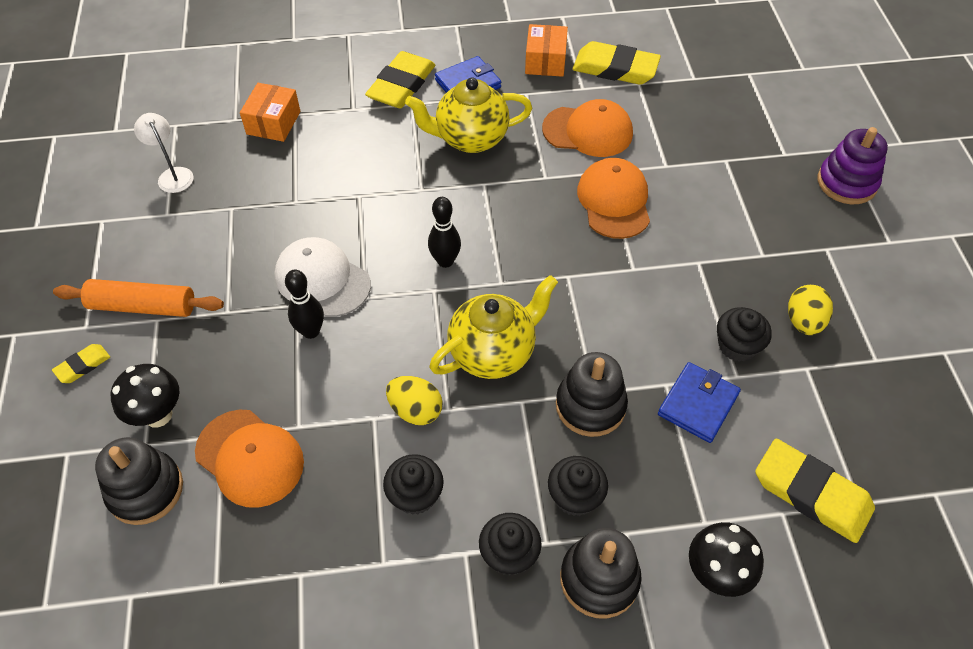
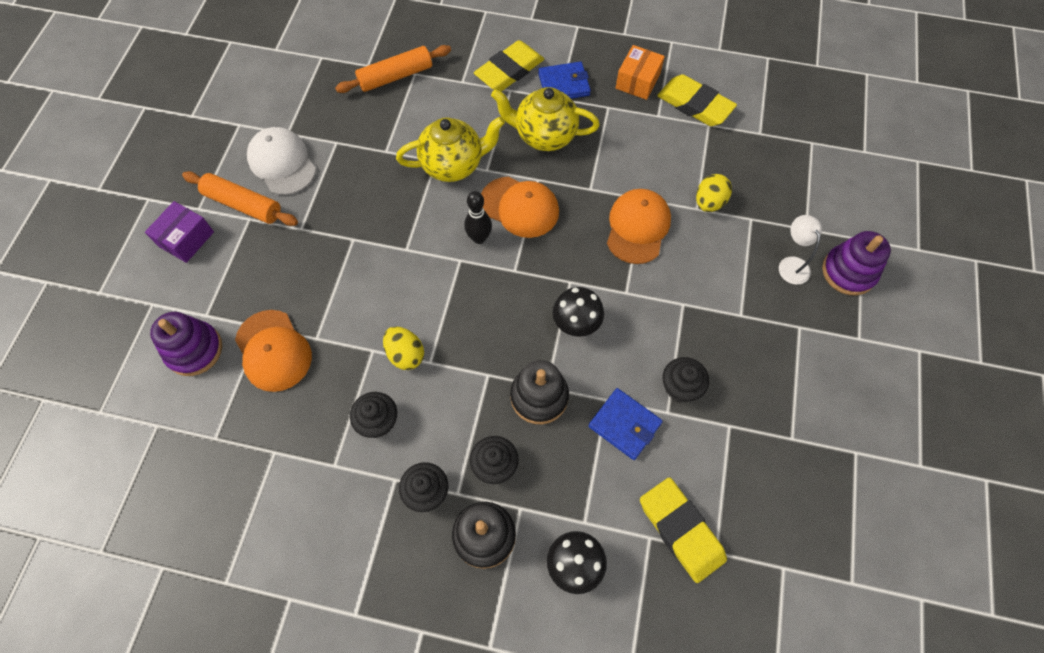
camera: 20 degrees right, 10 degrees up
yellow eraser [52,344,110,383] -> purple box [145,201,214,263]
black stacking toy [95,437,183,525] -> purple stacking toy [150,312,222,376]
black mushroom [111,364,179,427] -> black mushroom moved to [553,287,604,337]
white lamp [134,113,193,193] -> white lamp moved to [779,215,822,285]
orange box [240,83,301,142] -> orange rolling pin [335,45,451,93]
white cap [274,237,371,317] -> white cap moved to [247,127,316,195]
black bowling pin [285,269,324,339] -> none
yellow teapot [429,275,558,379] -> yellow teapot moved to [396,117,505,182]
orange cap [542,99,633,157] -> orange cap moved to [481,177,559,238]
blue wallet [658,362,741,443] -> blue wallet turned 75 degrees clockwise [589,388,663,460]
yellow egg [788,285,833,335] -> yellow egg moved to [696,174,732,212]

